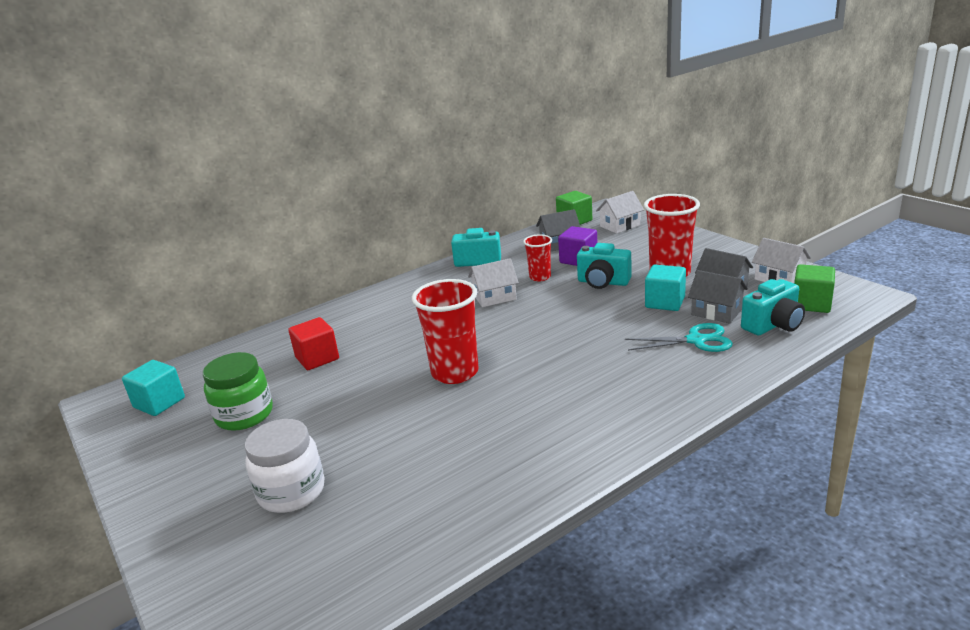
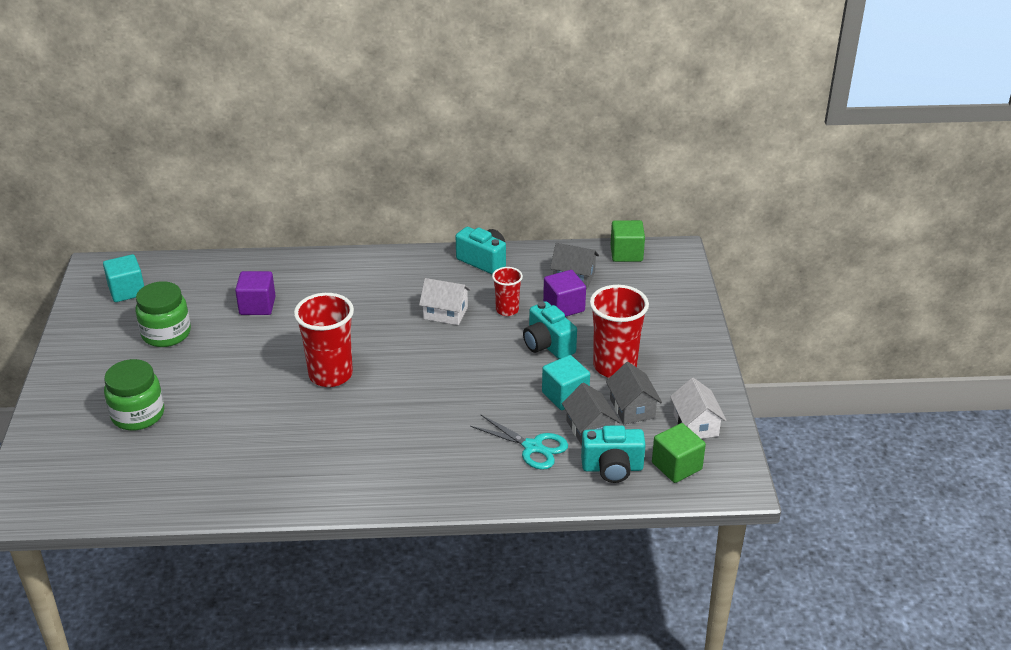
camera: 30 degrees right, 10 degrees up
white jar [245,419,324,513] -> green jar [104,359,164,430]
red cube [288,317,339,370] -> purple cube [235,271,276,315]
white house [596,191,644,234] -> none

